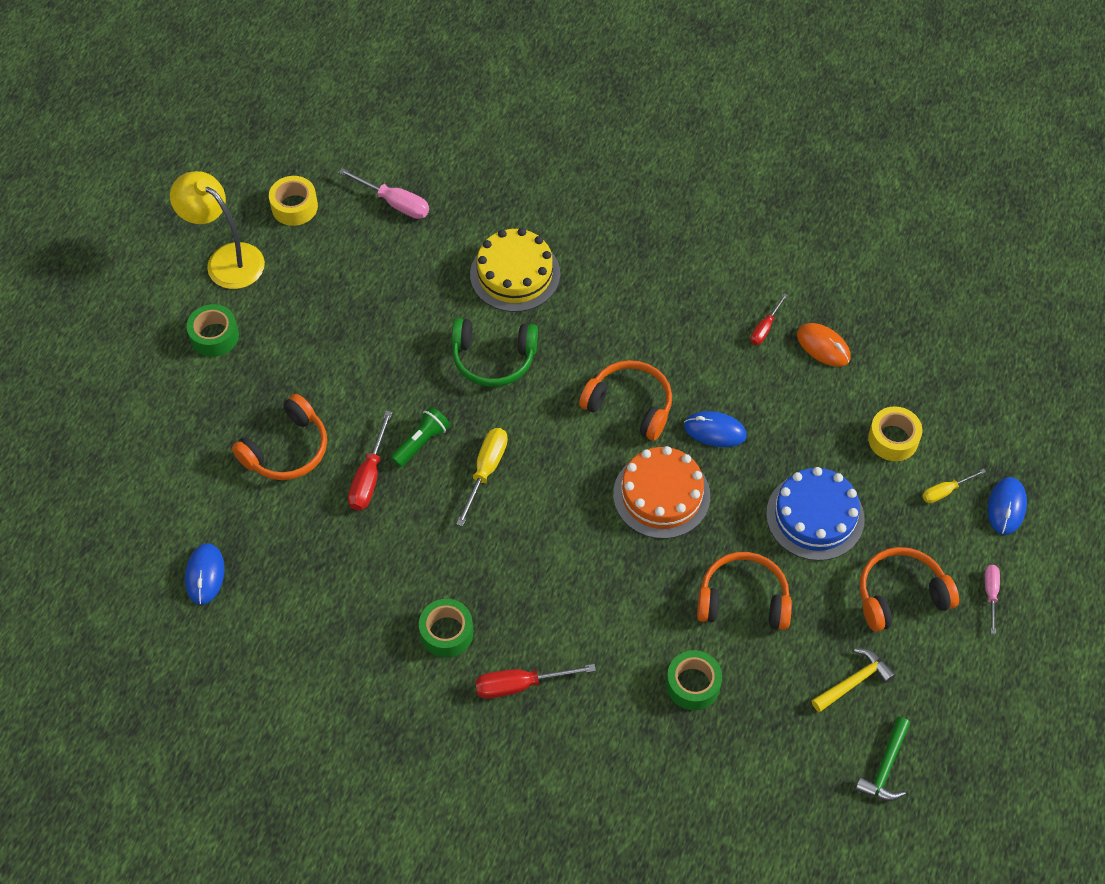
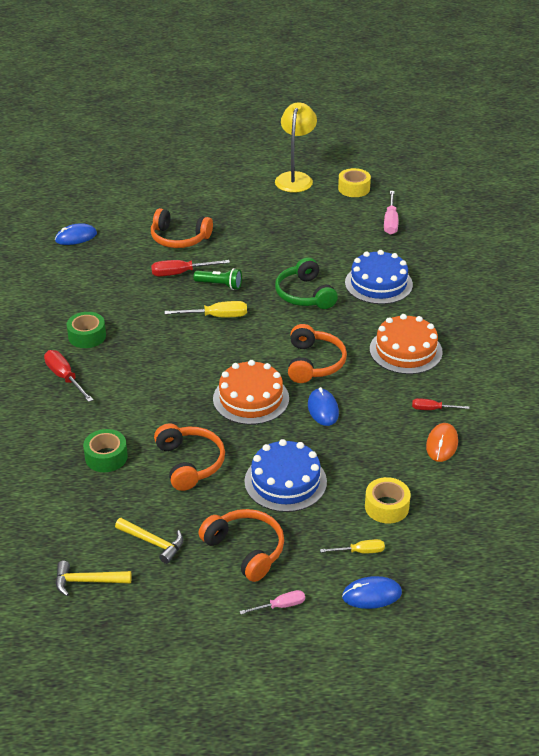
camera: 65 degrees right, 20 degrees down
green tape [186,304,239,357] -> none
yellow cake [470,228,560,312] -> blue cake [345,250,413,304]
green hammer [855,717,910,801] -> yellow hammer [56,561,132,596]
yellow screwdriver [922,469,986,503] -> yellow screwdriver turned 135 degrees clockwise [320,539,385,553]
none -> orange cake [370,314,443,374]

